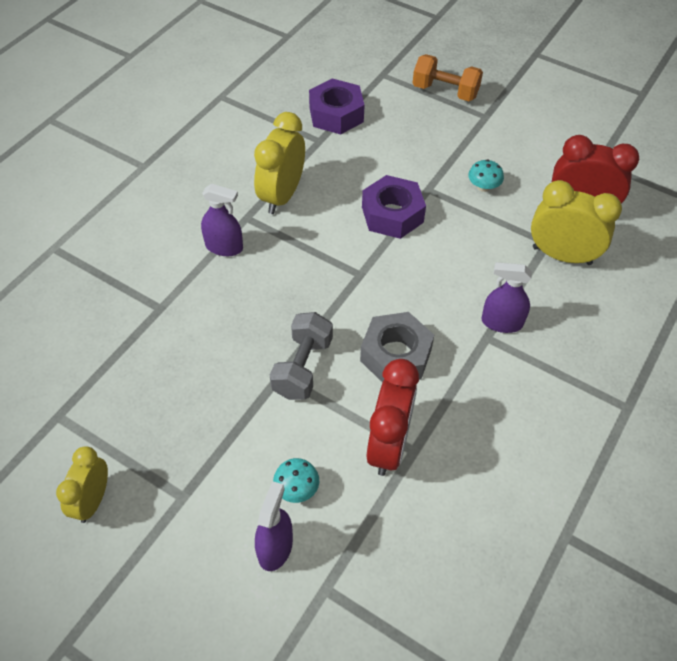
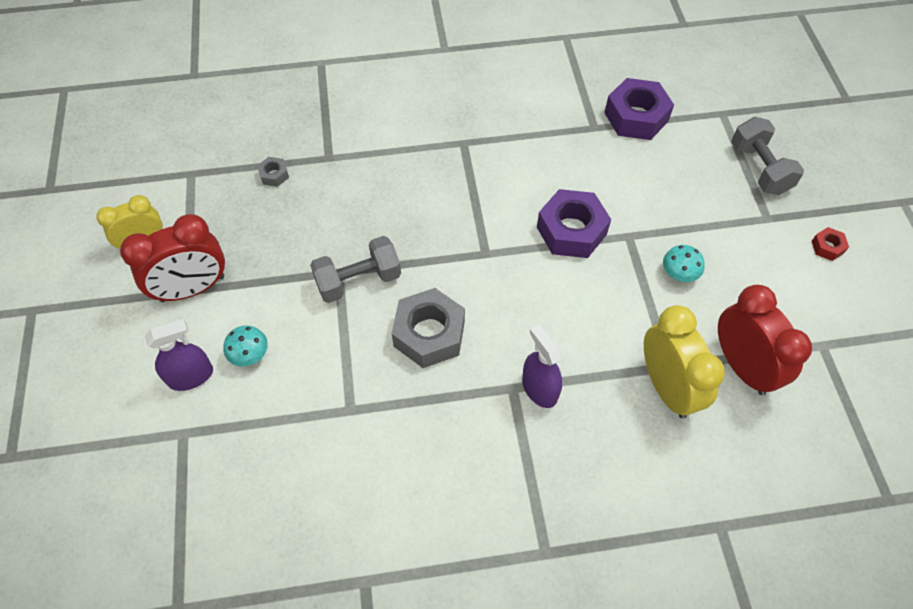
camera: 50 degrees right, 5 degrees up
purple spray bottle [201,184,243,256] -> none
yellow clock [254,112,305,214] -> none
red clock [367,359,419,476] -> red clock moved to [120,214,225,302]
orange dumbbell [413,54,483,101] -> grey dumbbell [731,117,804,195]
none -> grey nut [257,157,289,187]
none -> red nut [812,227,849,261]

